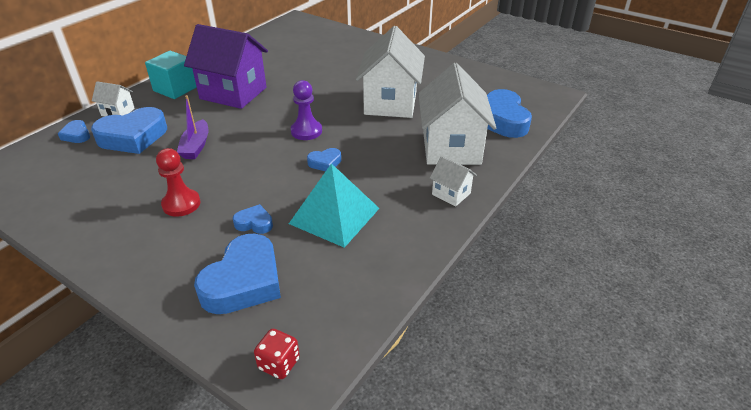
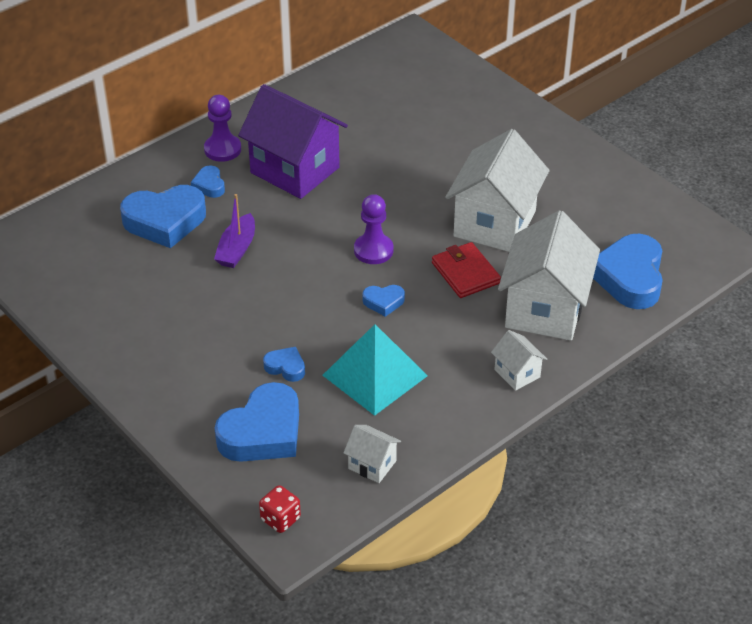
camera: 15 degrees right, 5 degrees up
blue heart [58,120,90,143] -> blue heart moved to [191,165,225,198]
white house [92,81,135,117] -> white house moved to [344,425,401,483]
turquoise cube [145,51,197,99] -> purple pawn [204,95,241,162]
red pawn [156,148,200,217] -> none
none -> red wallet [432,242,501,298]

